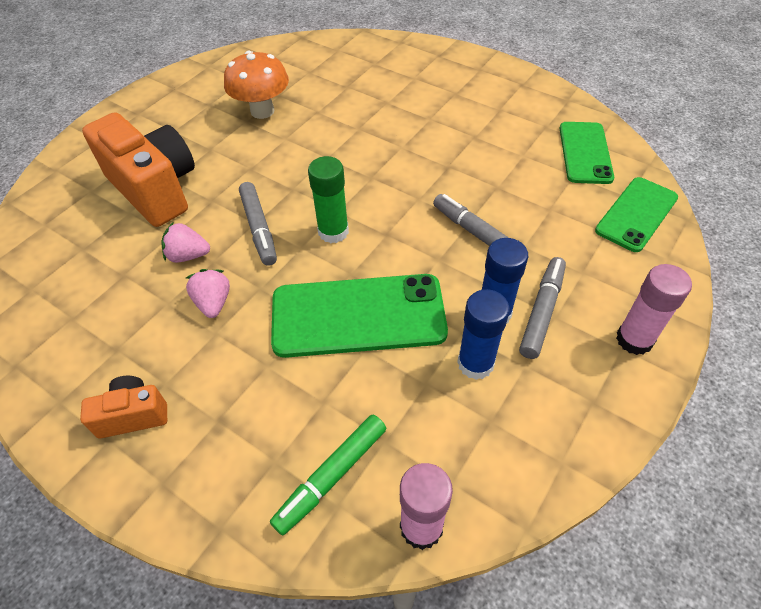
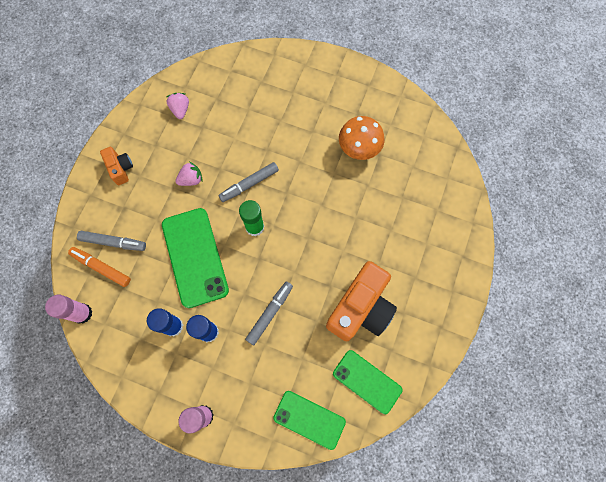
camera: 75 degrees right, 20 degrees up
orange camera [82,112,195,227] -> orange camera moved to [326,261,397,342]
pink strawberry [161,222,210,263] -> pink strawberry moved to [166,93,189,119]
green marker [270,415,386,536] -> orange marker [68,247,131,287]
grey marker [519,257,566,359] -> grey marker moved to [77,231,146,251]
green phone [559,122,614,184] -> green phone turned 45 degrees clockwise [333,350,402,414]

